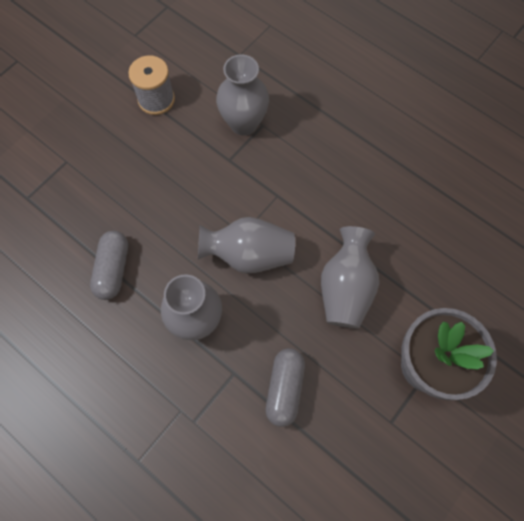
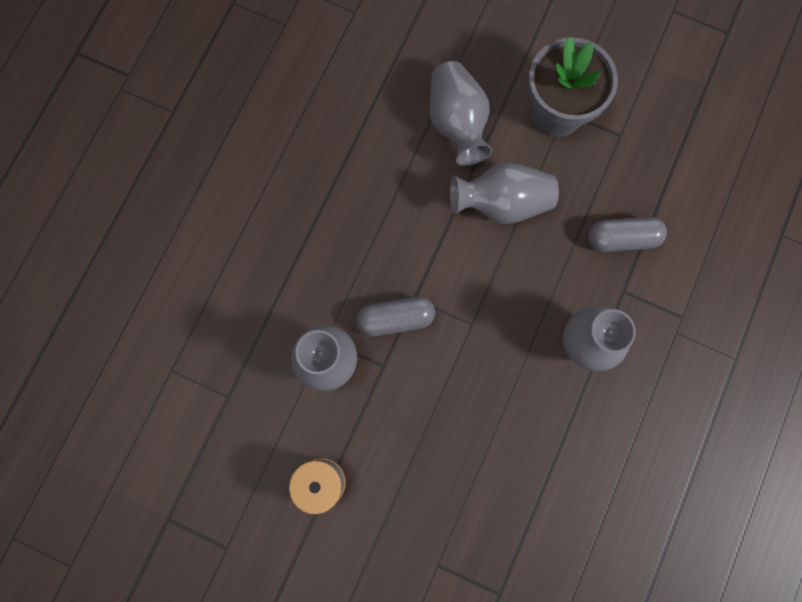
camera: 105 degrees left, 10 degrees up
grey capsule [90,231,128,300] -> grey capsule moved to [357,297,435,337]
grey vase [198,217,295,274] -> grey vase moved to [430,61,493,166]

